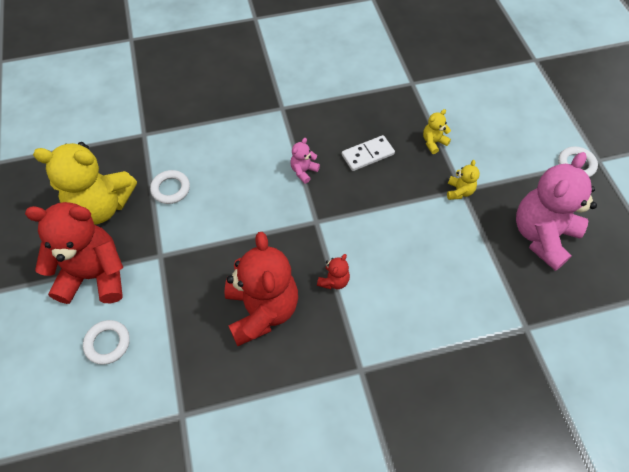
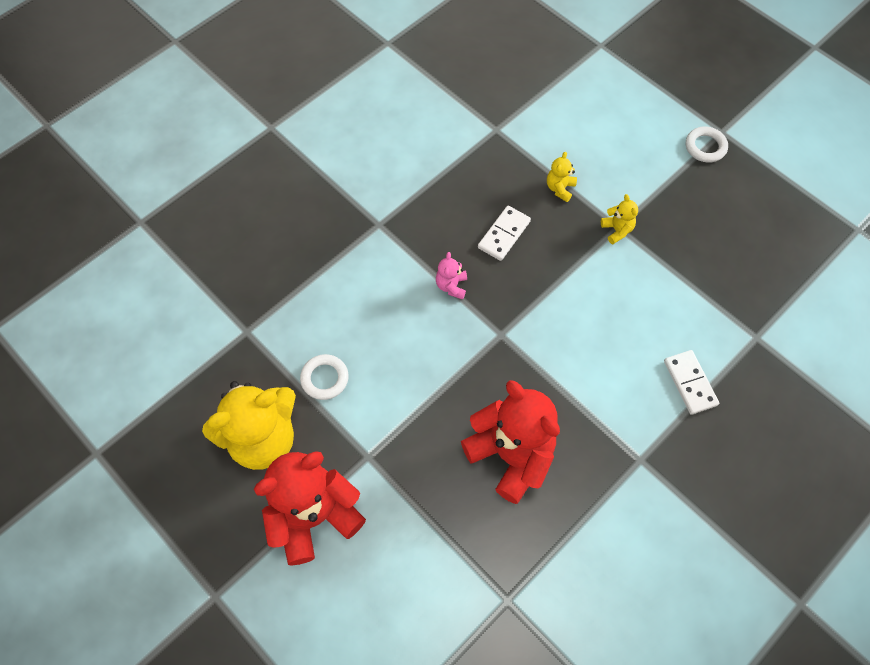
camera: 30 degrees left, 5 degrees up
white ring [83,320,130,365] -> none
red teddy bear [317,254,350,289] -> none
pink teddy bear [516,152,597,271] -> none
none -> white domino [664,350,719,415]

